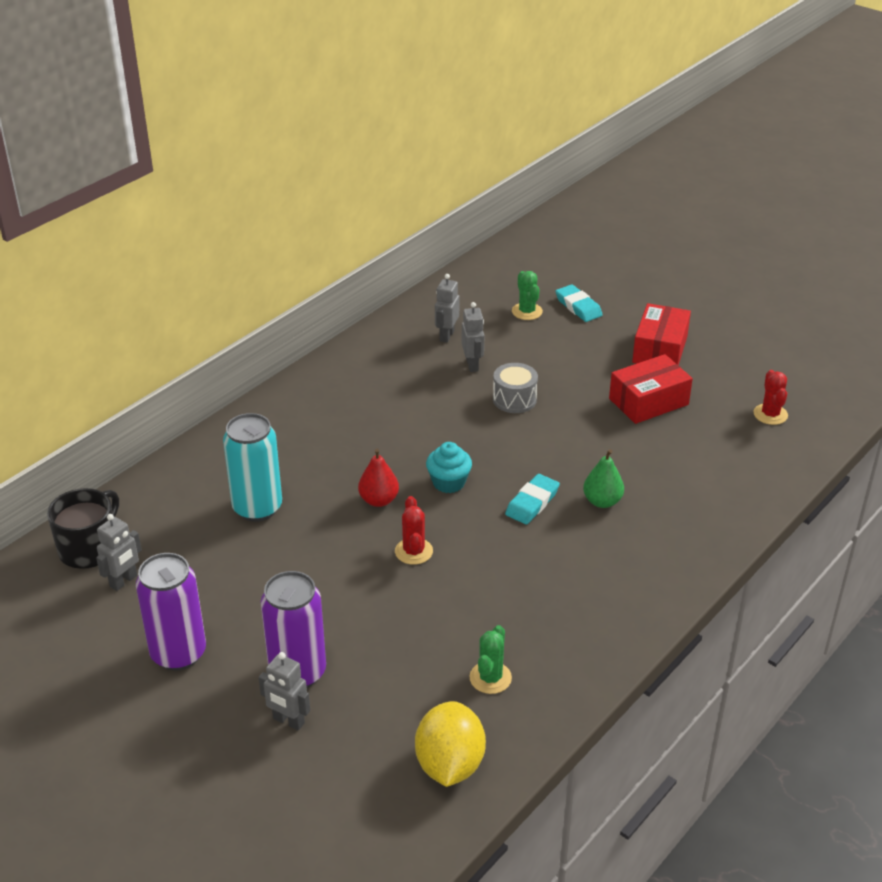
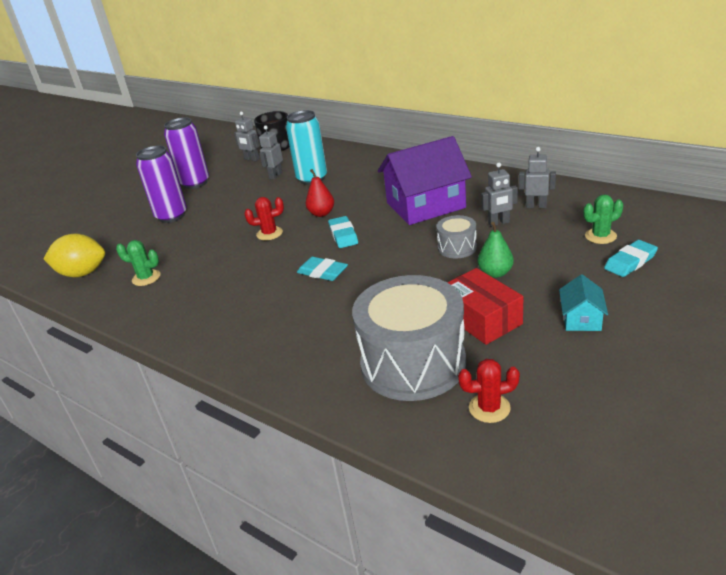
camera: 90 degrees right, 5 degrees down
grey robot [258,652,310,730] -> grey robot moved to [259,126,283,179]
turquoise cupcake [426,442,472,493] -> turquoise eraser [328,216,358,248]
green pear [583,449,624,508] -> green pear moved to [478,222,514,278]
red box [632,303,691,365] -> turquoise house [559,274,608,331]
none -> grey drum [352,275,466,401]
none -> purple house [378,136,472,225]

